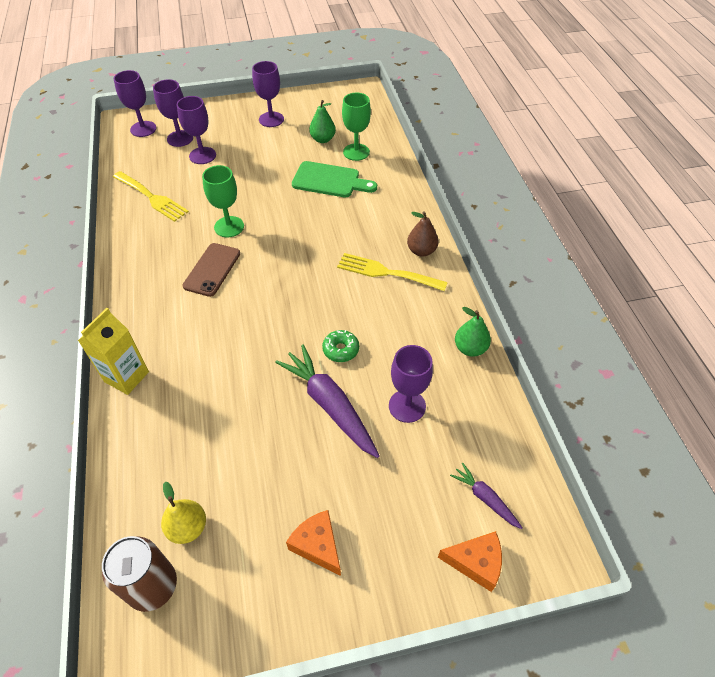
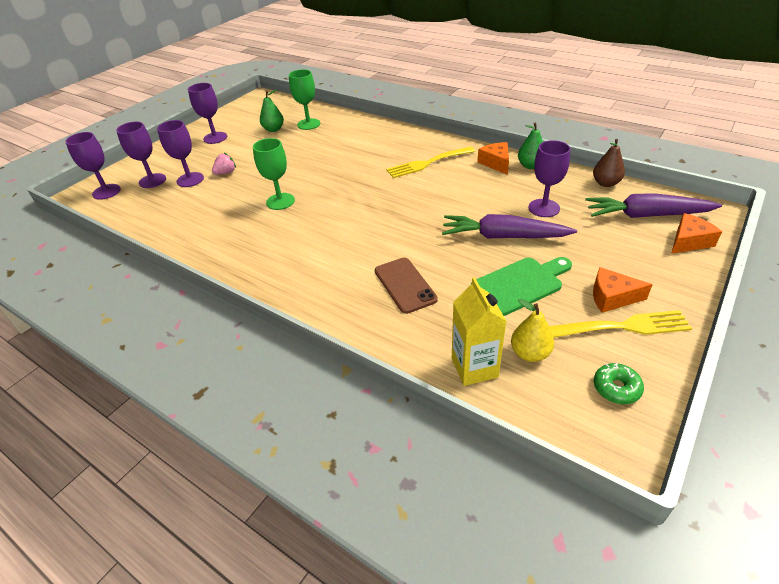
camera: 40 degrees left, 10 degrees down
yellow carton [78,308,149,395] -> yellow carton moved to [452,277,507,386]
brown can [102,536,177,612] -> none
yellow fork [113,171,189,222] -> yellow fork moved to [549,310,692,338]
brown phone [183,243,240,297] -> brown phone moved to [375,258,438,314]
green cutting board [292,161,377,197] -> green cutting board moved to [471,257,572,316]
green donut [322,330,359,362] -> green donut moved to [594,363,644,404]
brown pear [407,211,439,257] -> brown pear moved to [593,139,625,187]
purple carrot [450,463,522,529] -> purple carrot [585,193,722,218], size x1.95
none -> pink strawberry [212,153,236,175]
none -> orange cheese [477,142,509,175]

